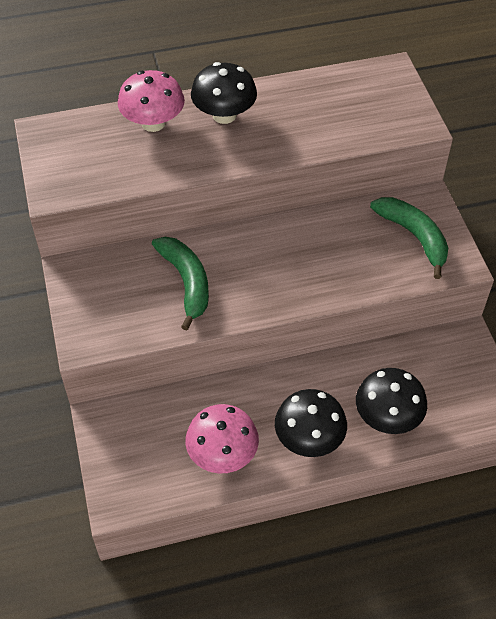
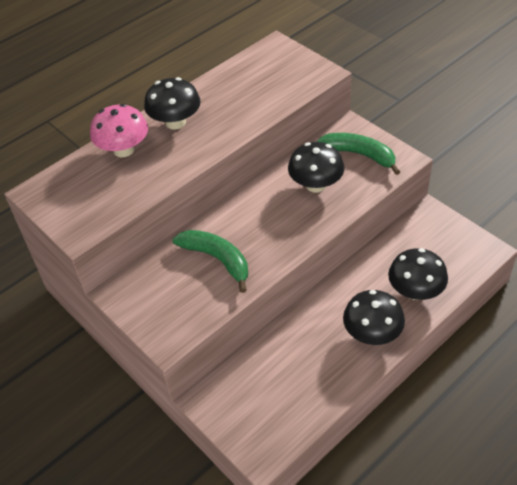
camera: 25 degrees left, 5 degrees down
pink mushroom [185,404,259,473] -> none
none -> black mushroom [288,142,344,193]

